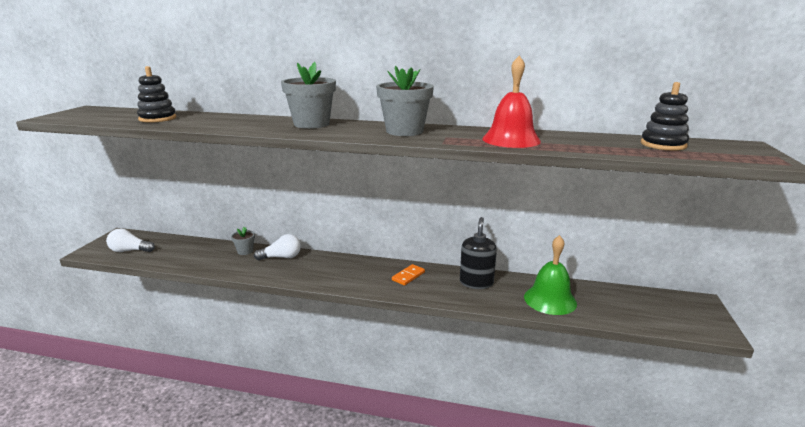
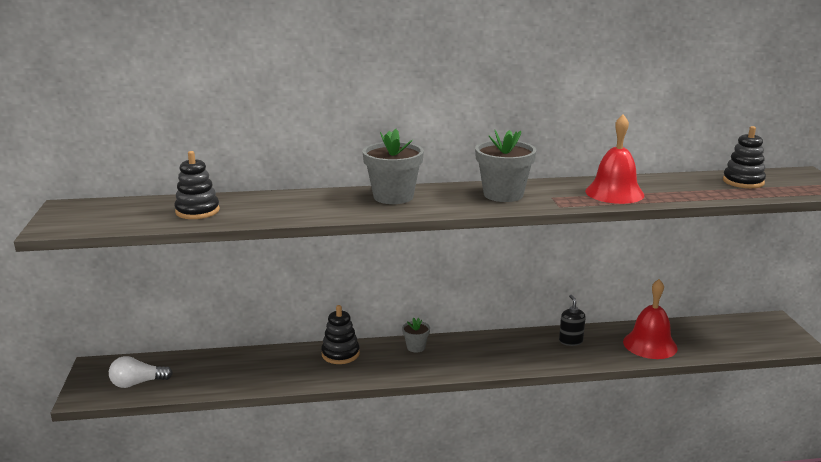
camera: 20 degrees left, 0 degrees up
grey flower pot [231,227,255,255] -> grey flower pot moved to [402,318,430,352]
white light bulb [254,234,301,260] -> black stacking toy [321,305,360,364]
orange domino [392,264,425,286] -> none
black soap dispenser [460,217,497,289] -> black soap dispenser [559,295,586,346], size x0.67
green bell [524,235,577,315] -> red bell [623,279,678,359]

